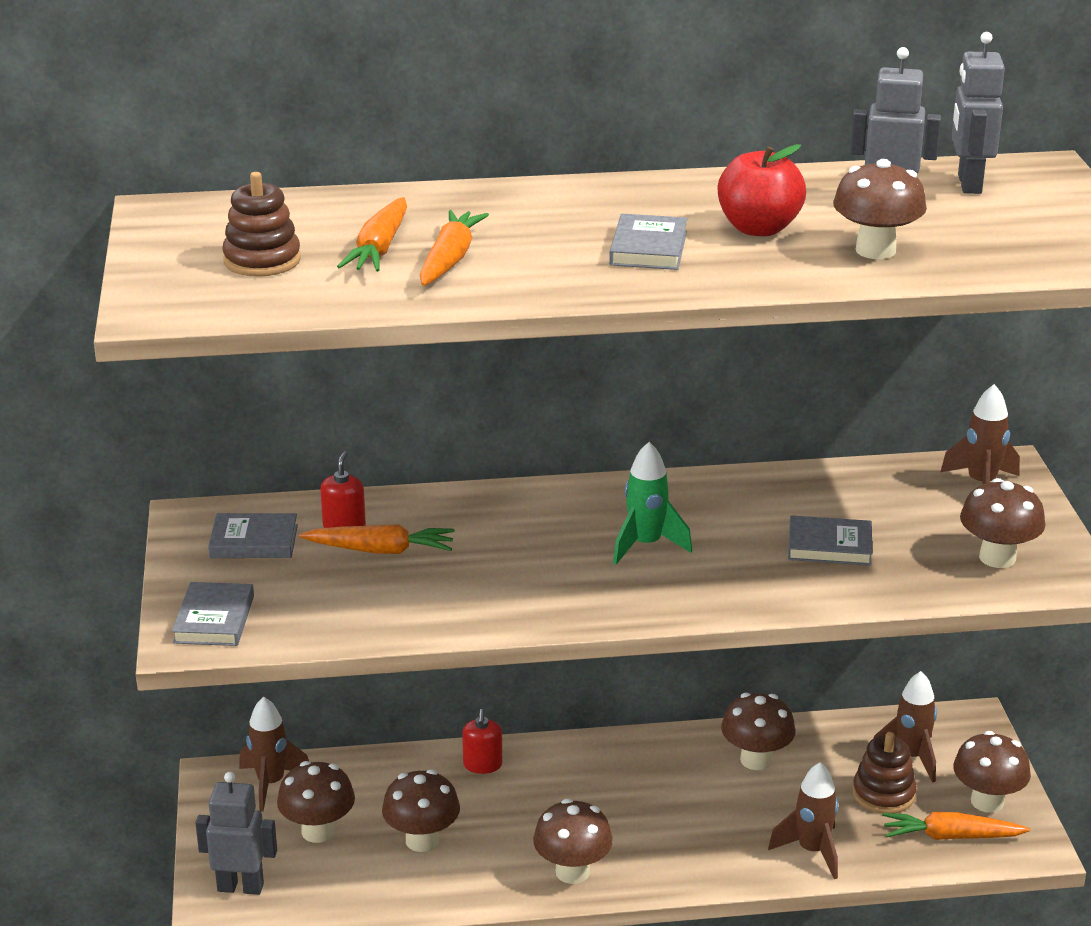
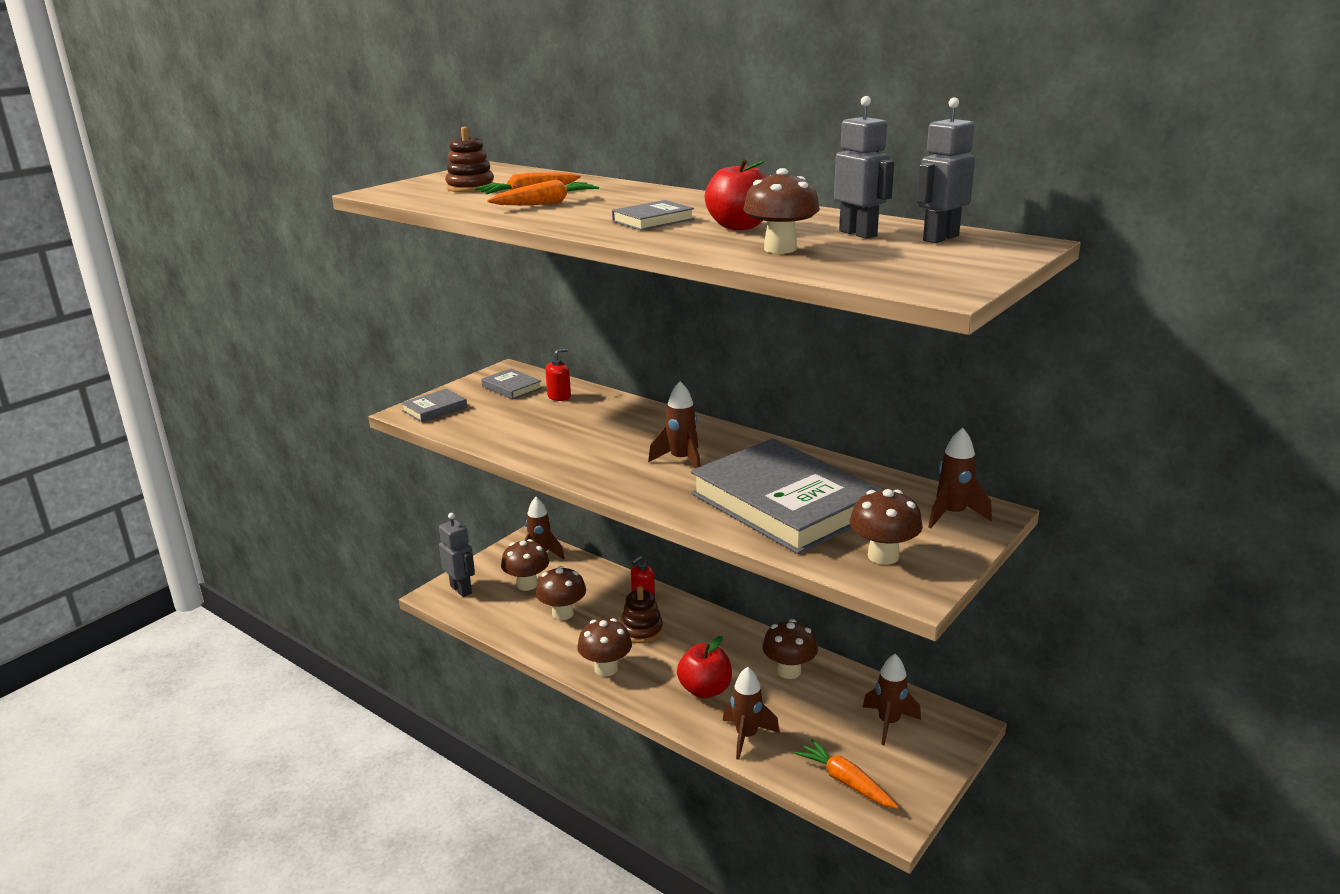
camera: 45 degrees right, 5 degrees down
orange carrot [299,525,455,554] -> none
green rocket [613,442,692,565] -> brown rocket [648,381,700,468]
grey book [788,515,872,566] -> grey book [691,438,883,554], size x2.43
brown stacking toy [853,732,917,814] -> brown stacking toy moved to [620,586,663,643]
brown mushroom [953,731,1031,813] -> none
none -> red apple [677,636,732,699]

